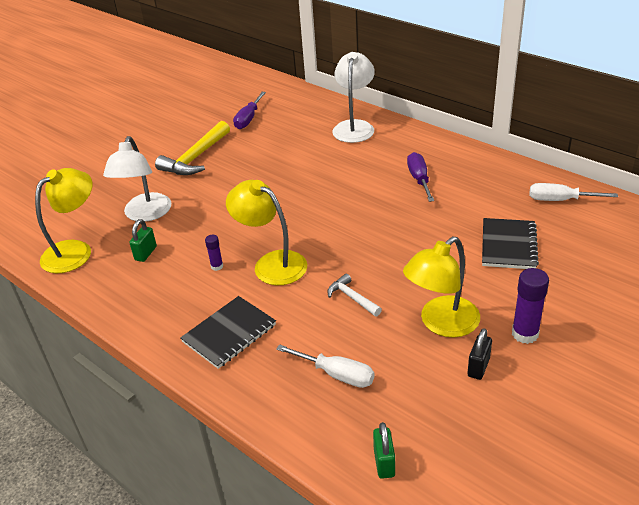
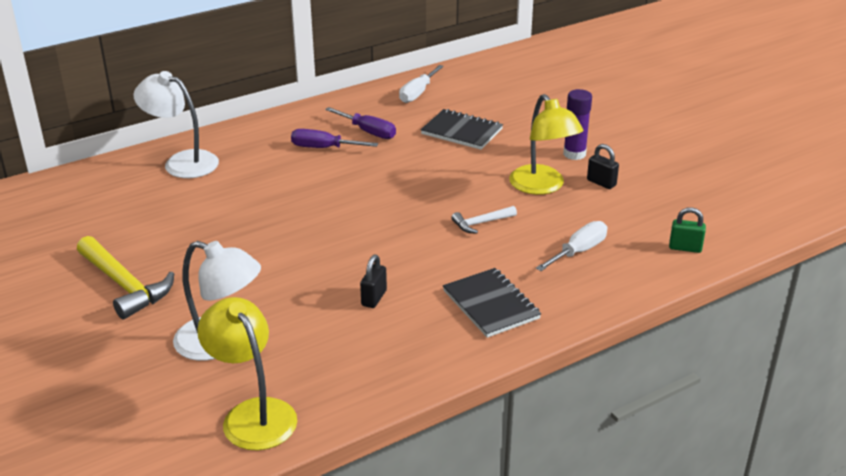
camera: 75 degrees left, 5 degrees down
green padlock [129,219,157,262] -> none
purple glue stick [205,235,223,271] -> black padlock [360,255,387,308]
yellow lamp [226,180,307,286] -> none
purple screwdriver [233,92,266,129] -> purple screwdriver moved to [325,107,396,139]

